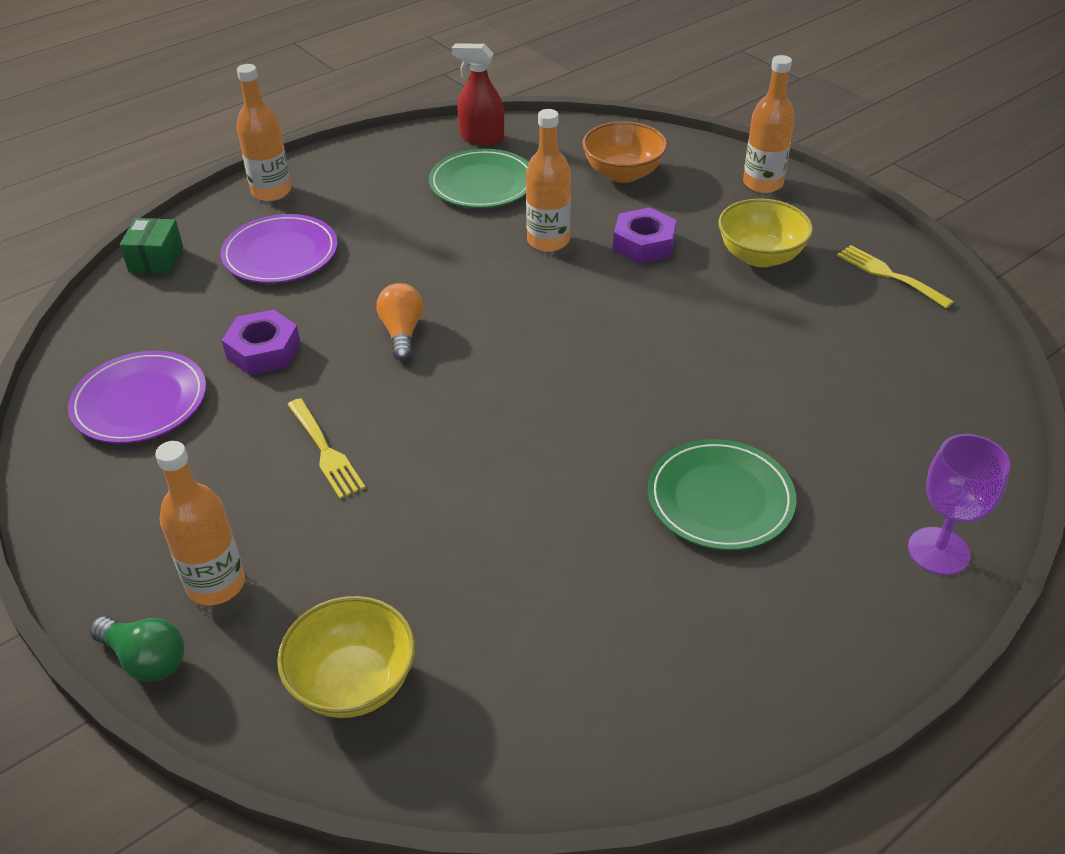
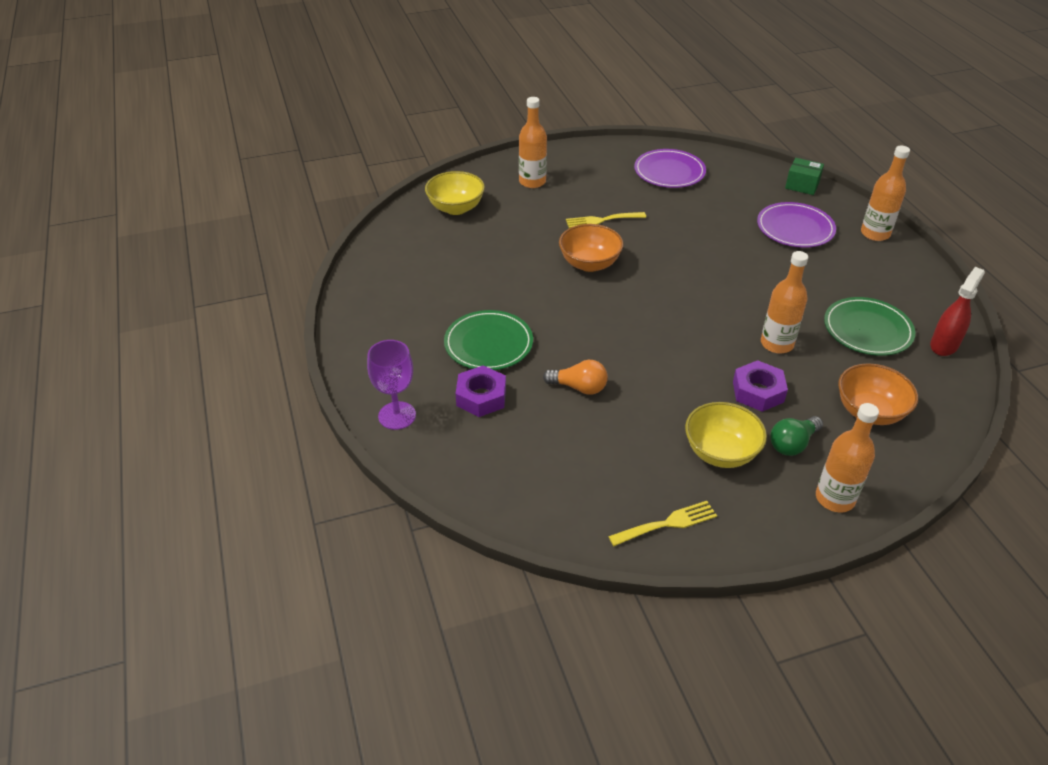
camera: 110 degrees right, 0 degrees up
green light bulb [90,616,184,682] -> green light bulb moved to [770,416,823,456]
purple nut [222,309,301,375] -> purple nut moved to [456,365,506,417]
orange light bulb [377,283,423,361] -> orange light bulb moved to [543,360,608,395]
none -> orange bowl [559,224,623,272]

